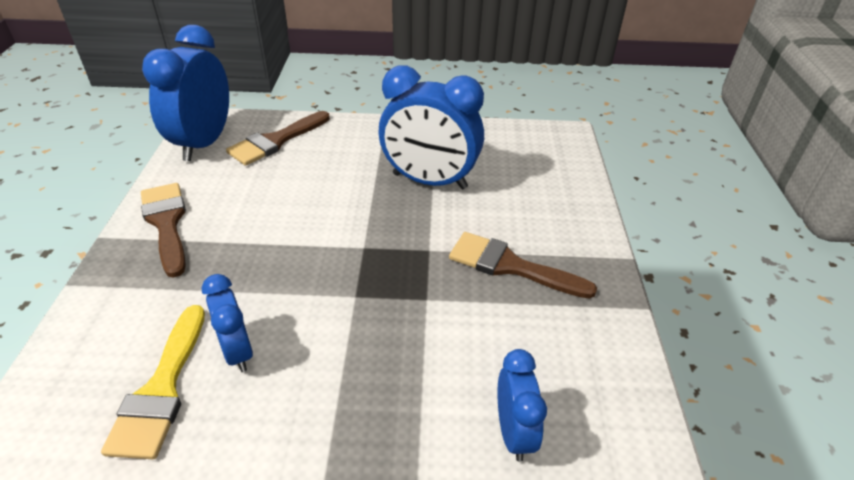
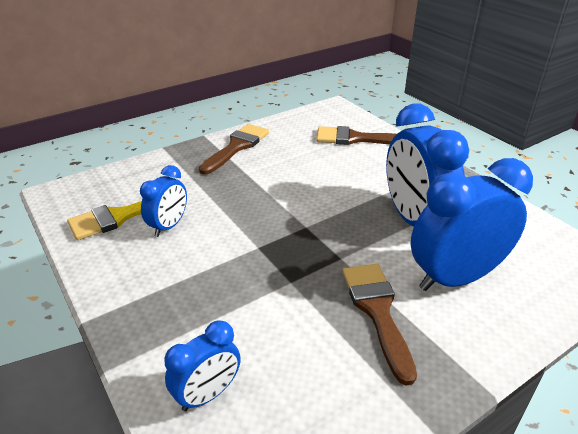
camera: 55 degrees right, 5 degrees down
blue clock [142,25,229,161] -> blue clock moved to [411,158,533,291]

